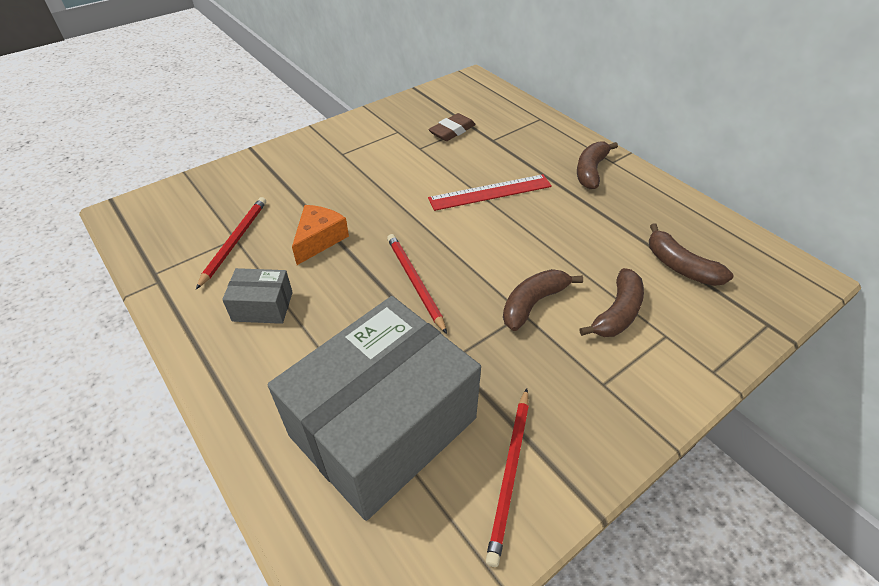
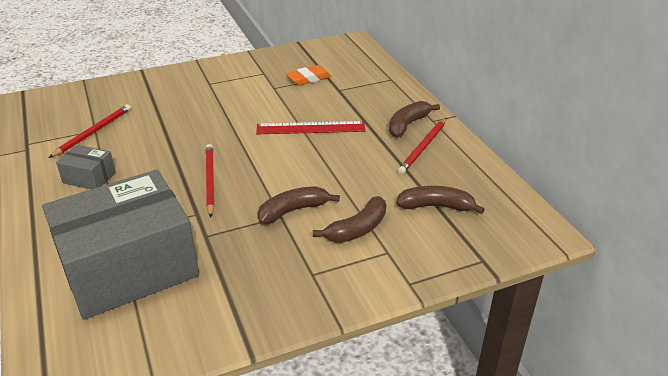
camera: 15 degrees right, 10 degrees down
orange cheese [292,205,349,265] -> none
brown eraser [429,113,476,141] -> orange eraser [286,65,331,86]
red pencil [486,388,529,567] -> red pencil moved to [398,118,446,174]
brown banana [649,223,733,286] -> brown banana turned 120 degrees clockwise [396,186,485,214]

